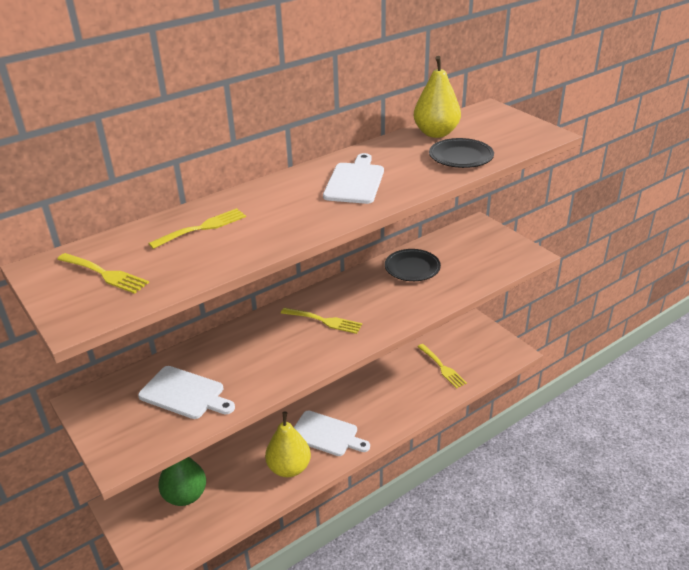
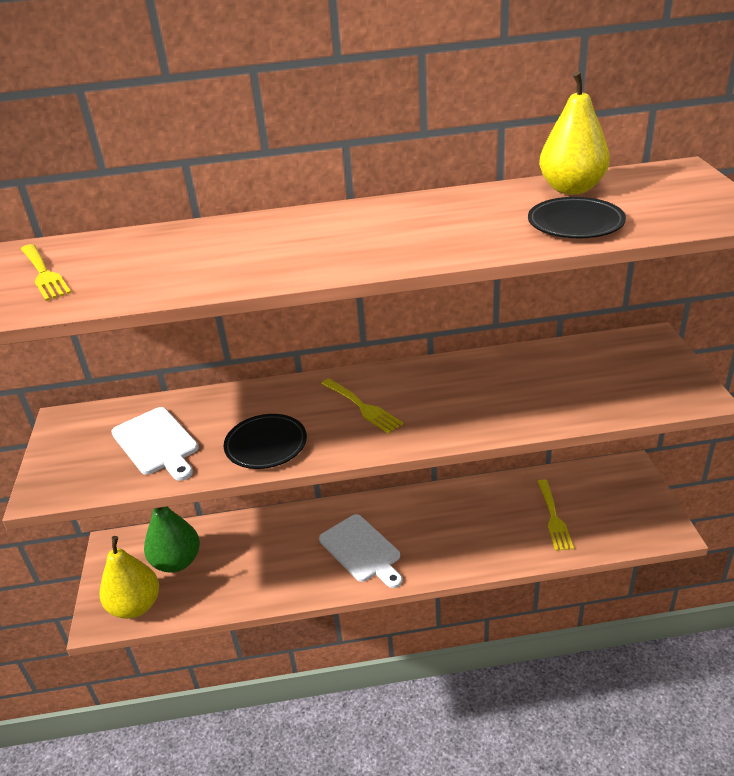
camera: 30 degrees right, 0 degrees up
yellow fork [148,208,246,249] -> none
yellow pear [265,412,311,477] -> yellow pear moved to [100,536,159,619]
white cutting board [323,153,384,204] -> none
black plate [385,249,441,281] -> black plate moved to [224,414,307,469]

